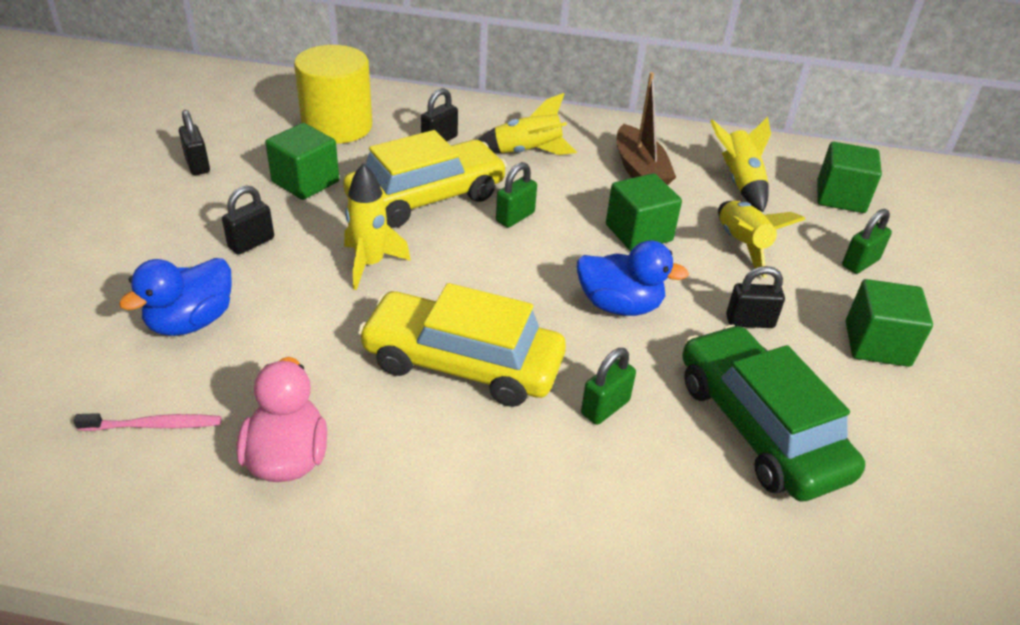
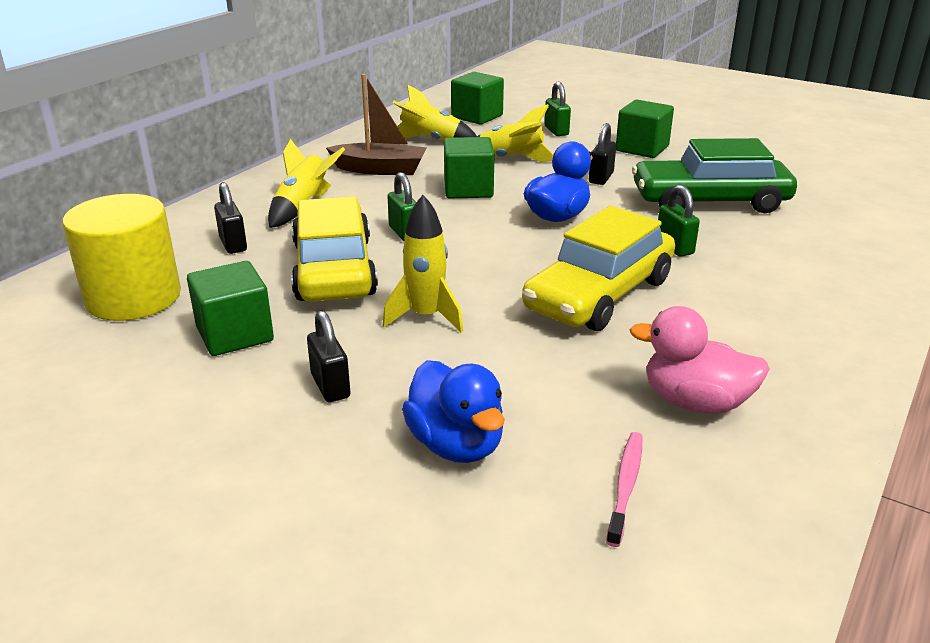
camera: 65 degrees left, 10 degrees down
black padlock [179,110,210,175] -> none

